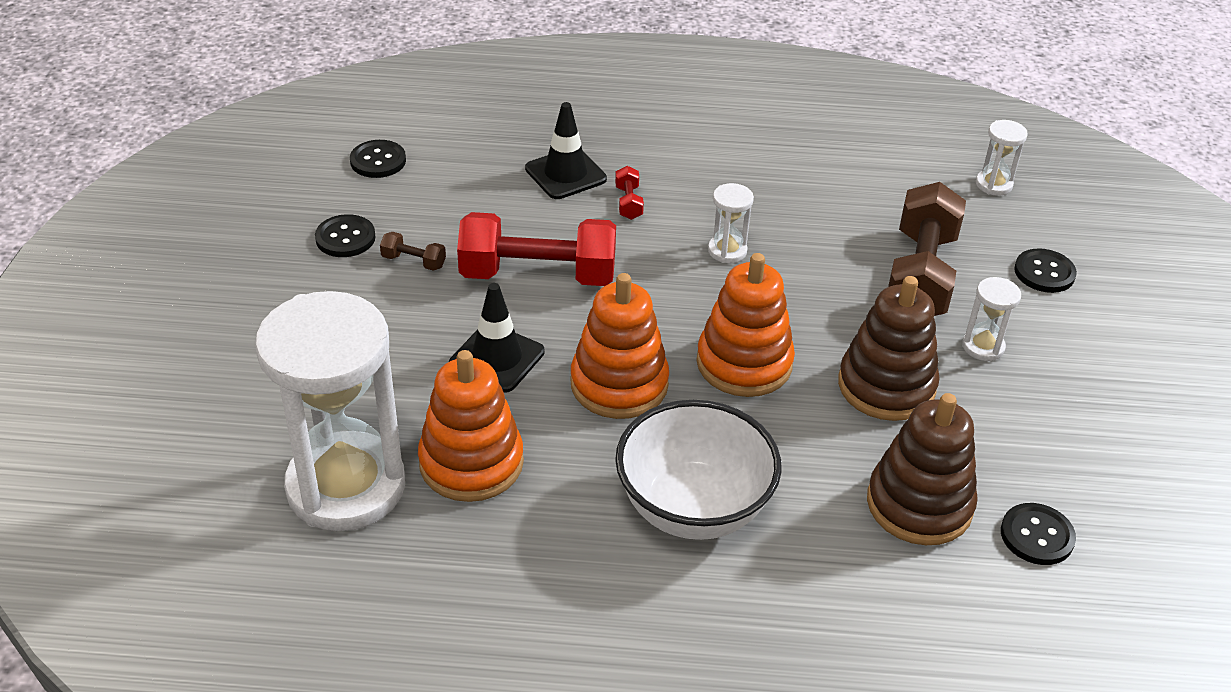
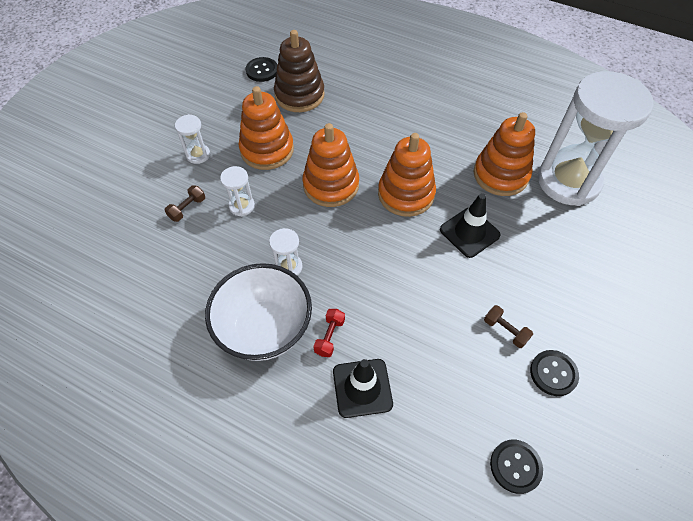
camera: 155 degrees left, 15 degrees up
red dumbbell [457,212,616,286] -> none
white bowl [615,400,782,540] -> white bowl moved to [205,263,312,361]
brown stacking toy [838,276,939,421] -> orange stacking toy [238,86,294,170]
brown dumbbell [888,182,966,316] -> brown dumbbell [165,185,205,222], size x0.41
white hourglass [976,120,1028,196] -> white hourglass moved to [220,166,255,216]
black button [1014,248,1077,293] -> none

